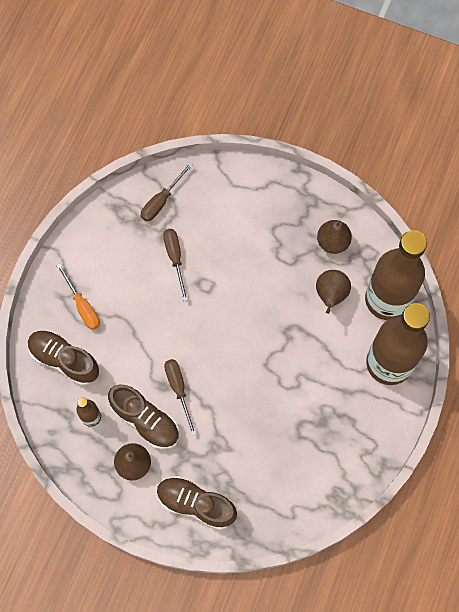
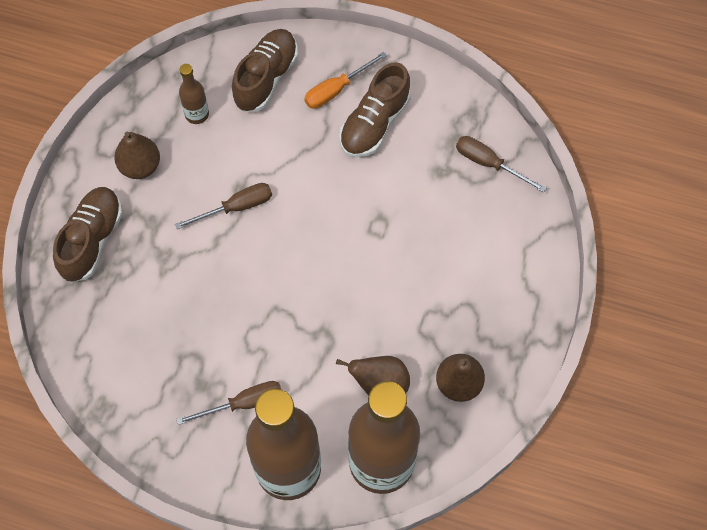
camera: 85 degrees right, 5 degrees down
brown shoe [108,385,179,449] -> brown shoe moved to [339,62,411,157]
brown screwdriver [163,229,188,301] -> brown screwdriver moved to [176,381,281,425]

